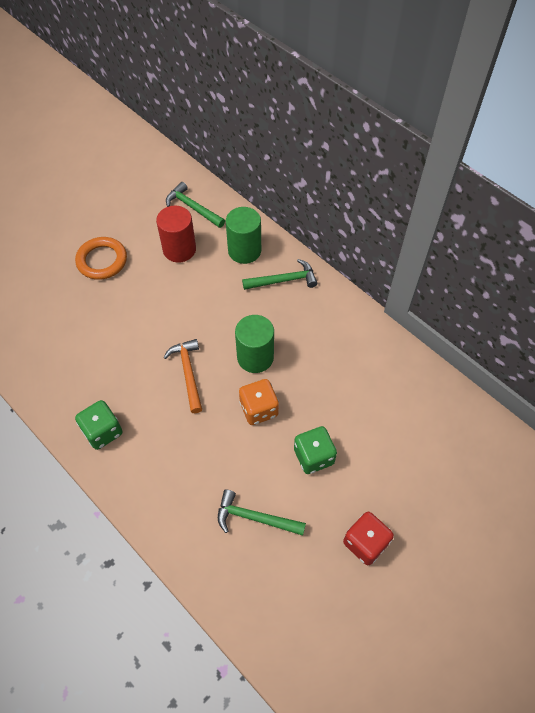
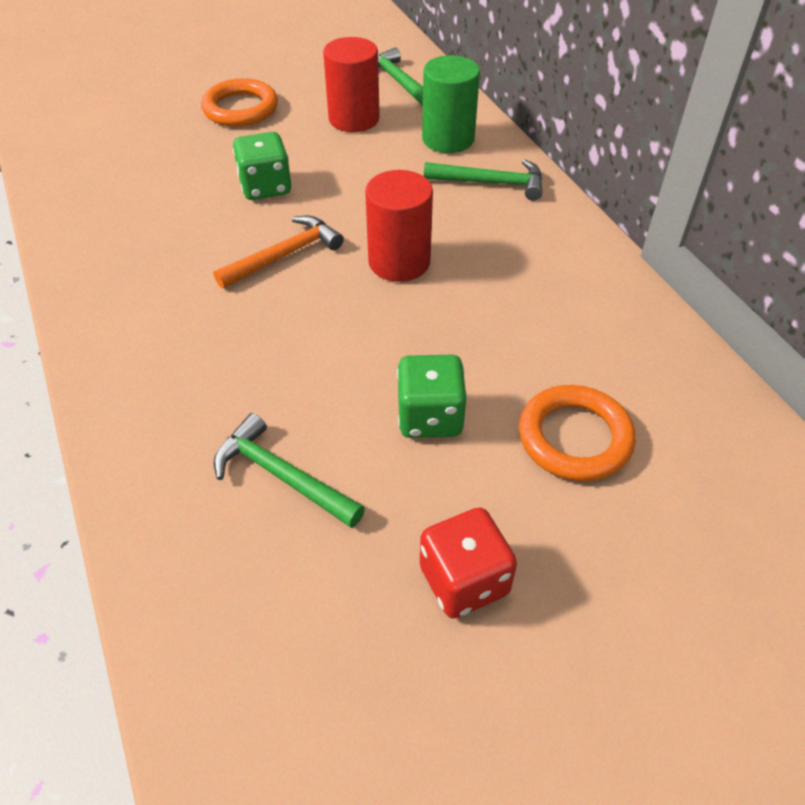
camera: 20 degrees right, 10 degrees down
green dice [75,400,123,450] -> green dice moved to [233,132,291,200]
orange hammer [163,339,202,413] -> orange hammer turned 45 degrees clockwise [214,215,344,288]
green cylinder [235,315,274,373] -> red cylinder [365,170,433,282]
orange dice [239,379,279,425] -> none
none -> orange ring [519,385,636,481]

